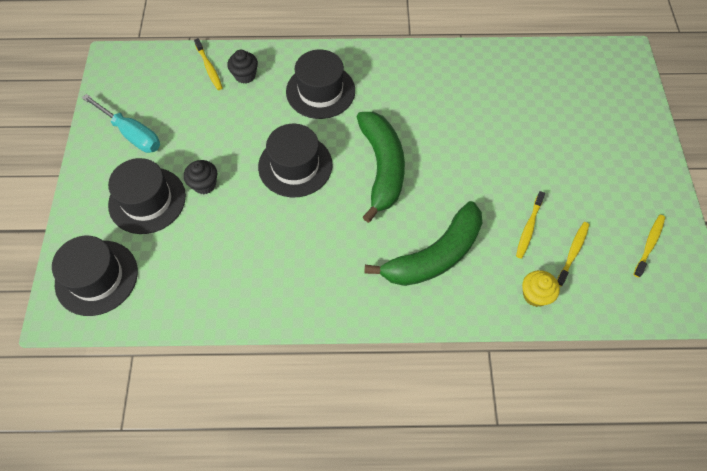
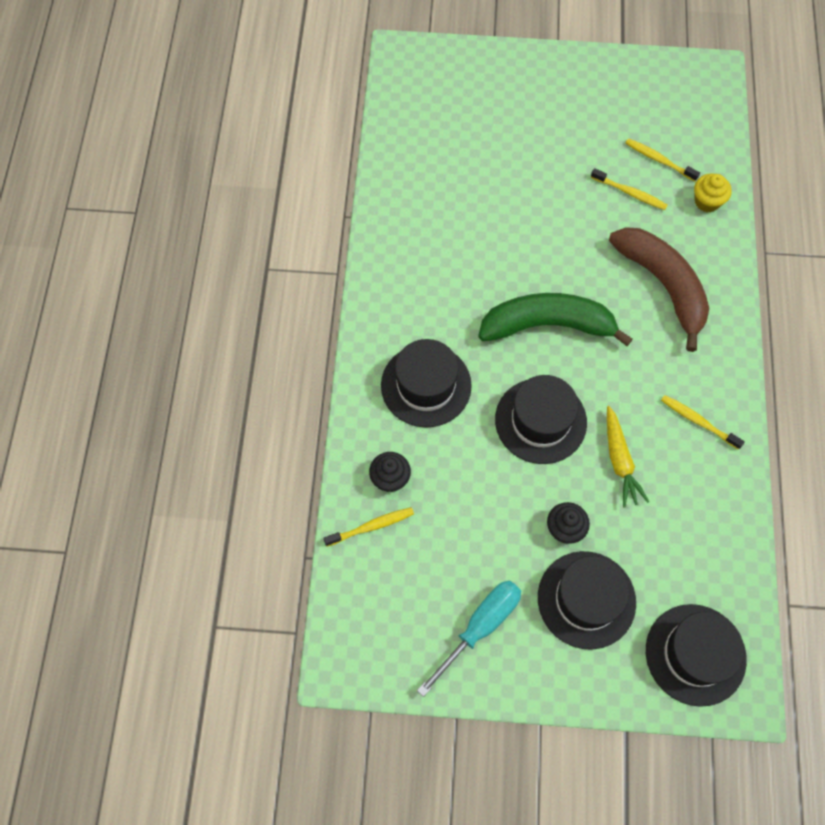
camera: 85 degrees left, 5 degrees up
green banana [364,201,482,286] -> brown banana [609,227,709,352]
yellow toothbrush [633,215,665,278] -> yellow toothbrush moved to [661,395,745,450]
none -> yellow carrot [607,406,649,508]

